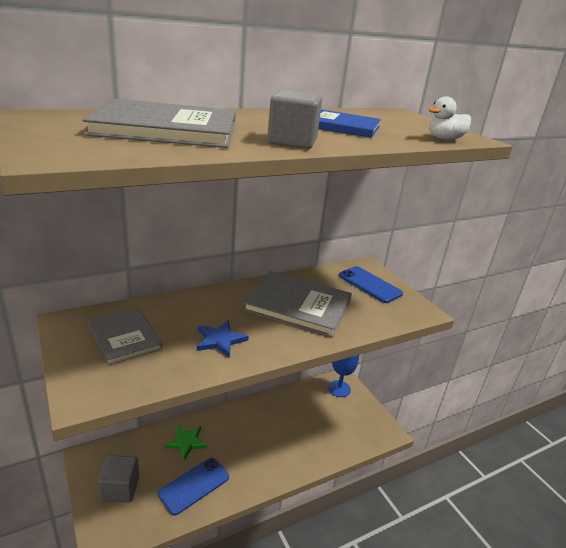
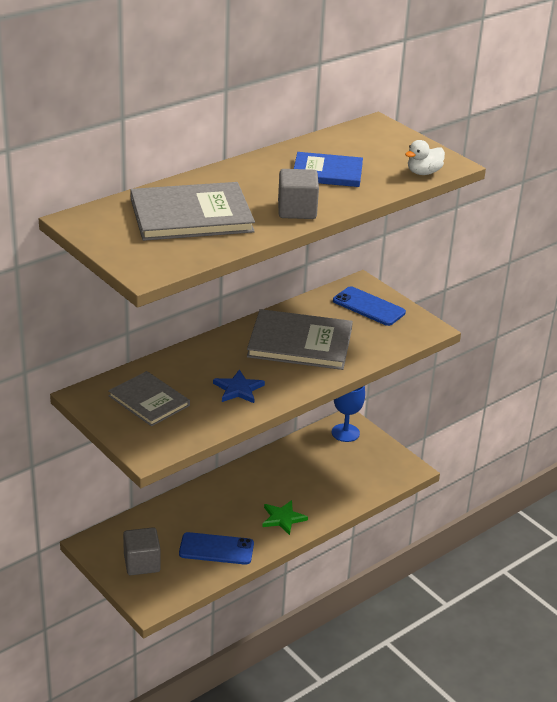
camera: 10 degrees left, 5 degrees up
blue phone [158,458,229,516] -> blue phone turned 60 degrees clockwise [179,532,254,565]
green star [165,426,207,461] -> green star moved to [262,500,308,535]

